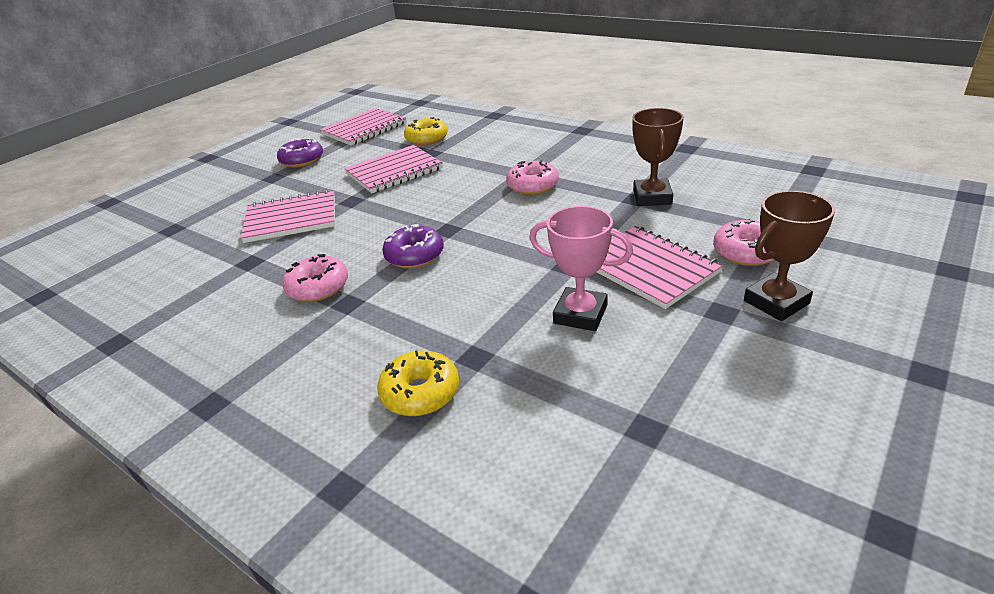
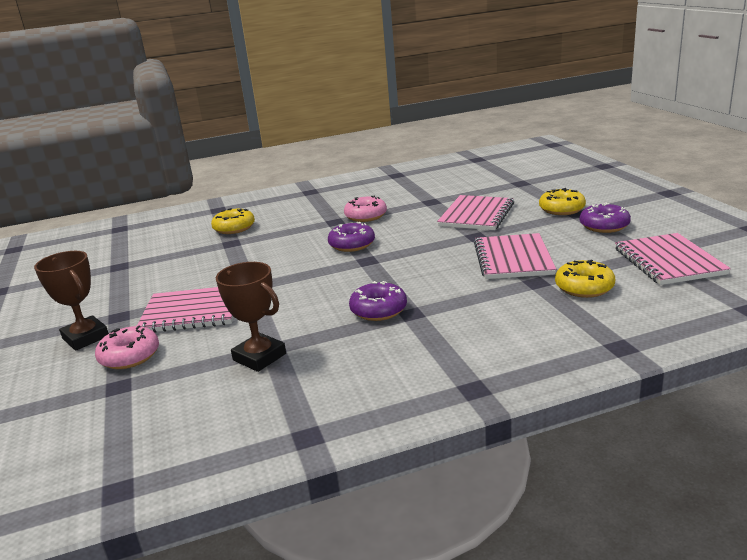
camera: 125 degrees right, 10 degrees down
pink donut [506,160,559,195] -> purple donut [349,281,407,321]
pink trophy [529,206,633,331] -> none
brown trophy [744,191,835,321] -> brown trophy turned 45 degrees counterclockwise [34,251,109,351]
none -> yellow donut [539,188,586,215]

